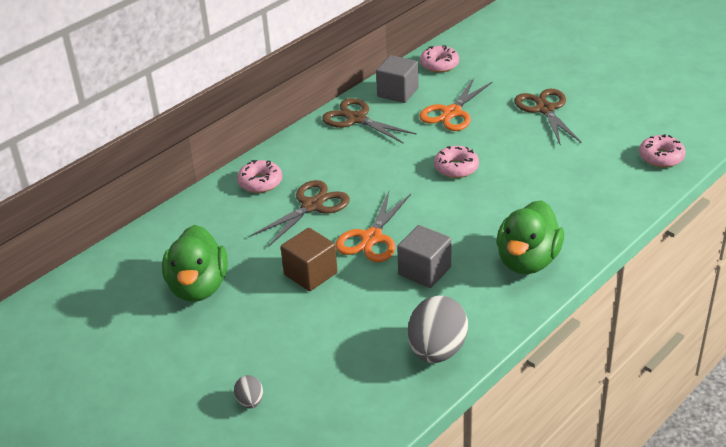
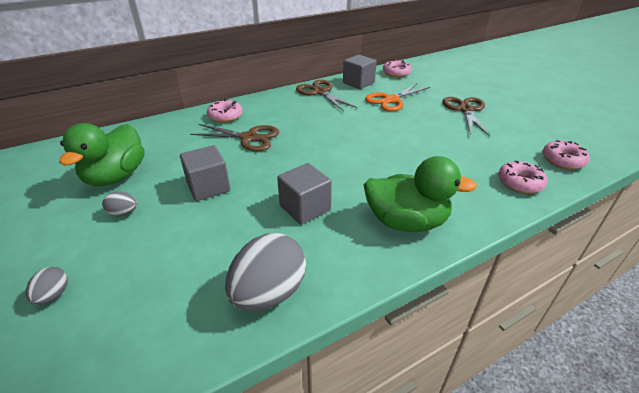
camera: 15 degrees right, 0 degrees up
brown scissors [251,180,350,247] -> brown scissors turned 45 degrees clockwise [190,124,279,151]
brown cube [281,228,337,291] -> grey cube [180,145,230,201]
orange scissors [335,191,411,262] -> none
pink donut [434,146,479,178] -> pink donut moved to [498,161,548,194]
green duck [496,200,564,274] -> green duck turned 120 degrees counterclockwise [364,156,477,232]
none -> grey egg [102,191,137,216]

